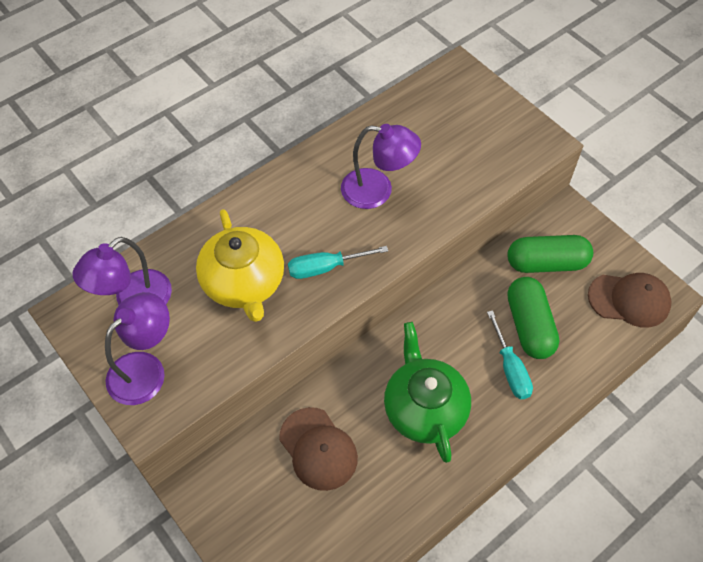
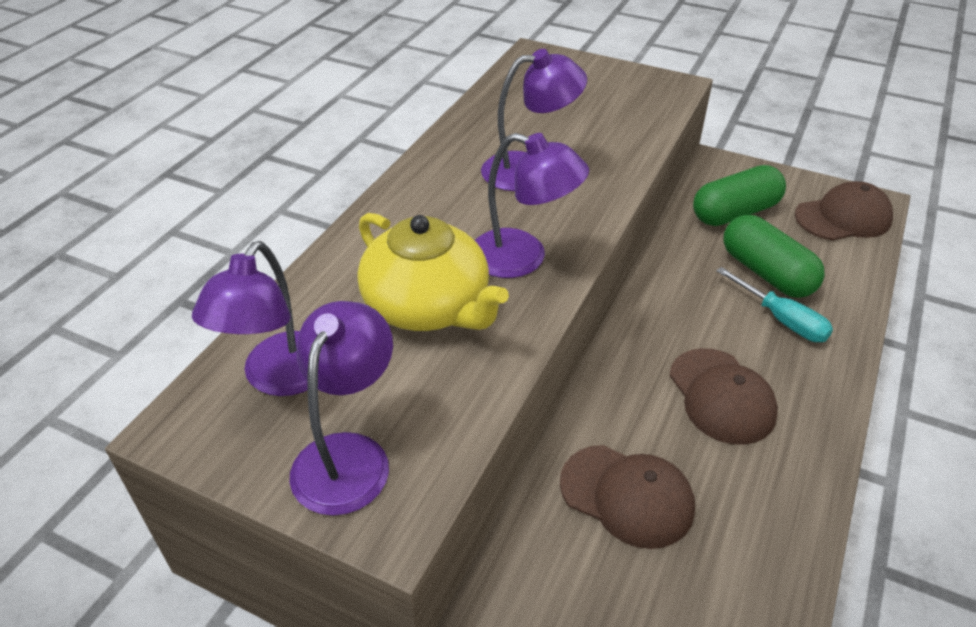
camera: 25 degrees left, 15 degrees down
turquoise screwdriver [288,246,388,279] -> purple lamp [475,133,589,278]
green teapot [384,322,471,463] -> brown cap [669,348,778,445]

